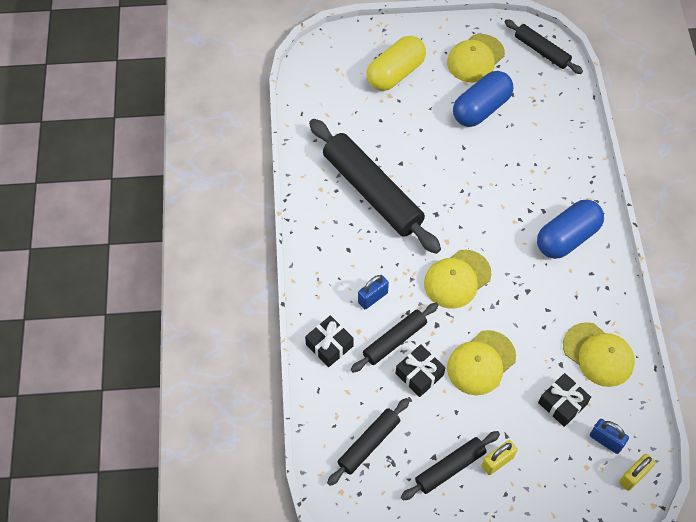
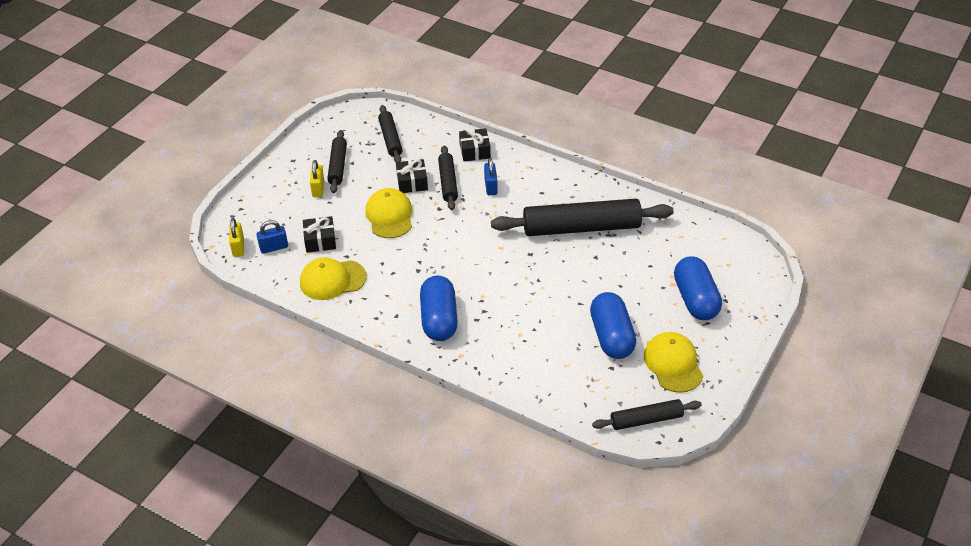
camera: 125 degrees right, 15 degrees down
yellow capsule [367,36,426,91] -> blue capsule [674,257,722,320]
yellow cap [424,250,492,309] -> none

